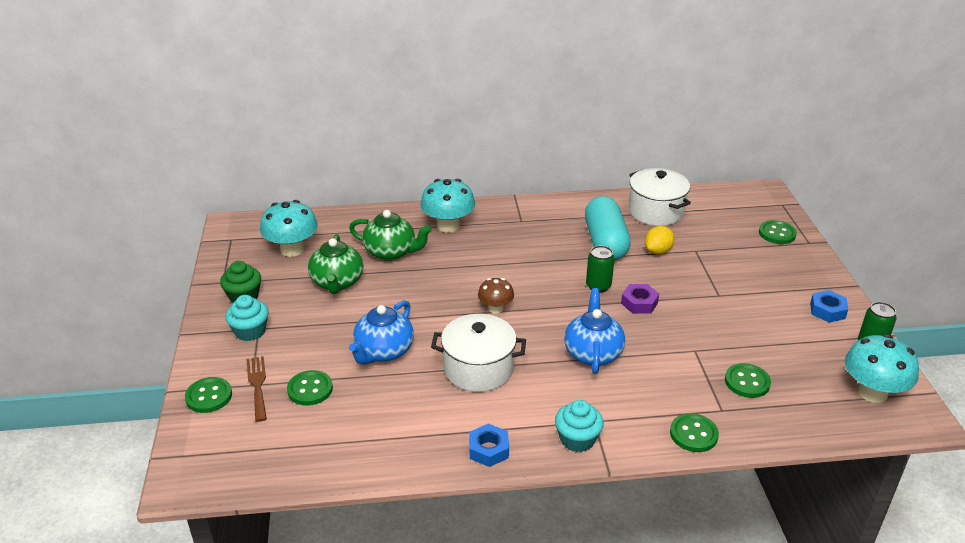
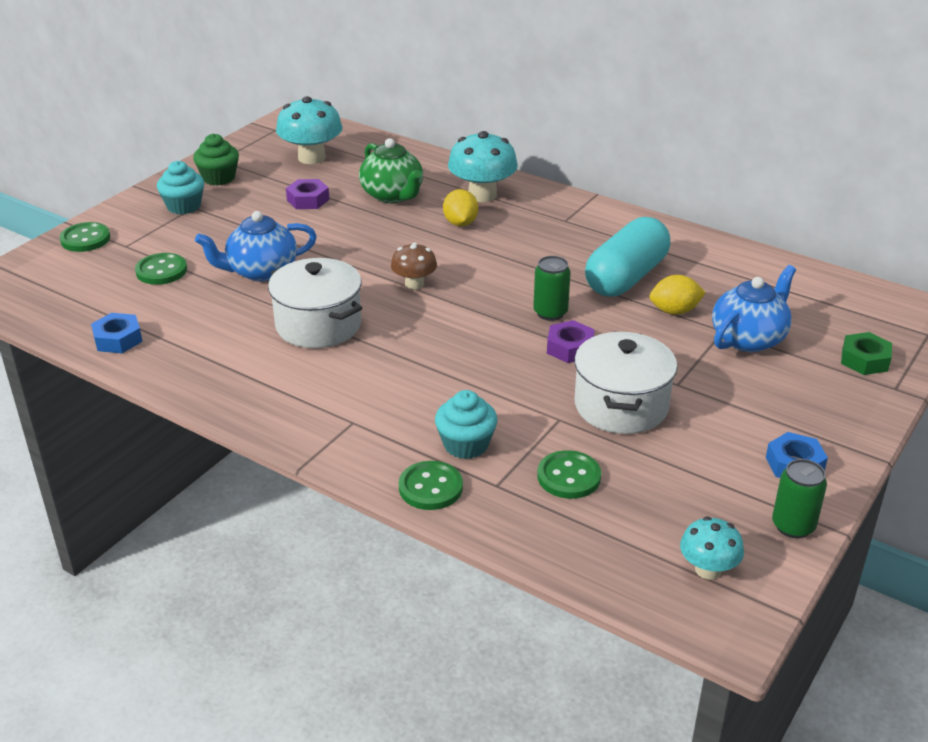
camera: 40 degrees right, 0 degrees up
brown fork [246,356,267,422] -> none
green teapot [308,234,363,294] -> purple nut [286,179,329,209]
blue nut [469,423,509,467] -> blue nut moved to [91,313,143,353]
turquoise cupcake [555,400,604,452] -> turquoise cupcake moved to [435,390,498,459]
blue teapot [564,288,625,374] -> blue teapot moved to [712,265,796,352]
white pot [629,168,691,226] -> white pot moved to [574,331,677,434]
green button [759,220,797,244] -> green nut [841,332,892,375]
turquoise mushroom [845,334,919,403] -> turquoise mushroom [680,516,744,579], size x0.59
none -> yellow lemon [443,189,478,226]

